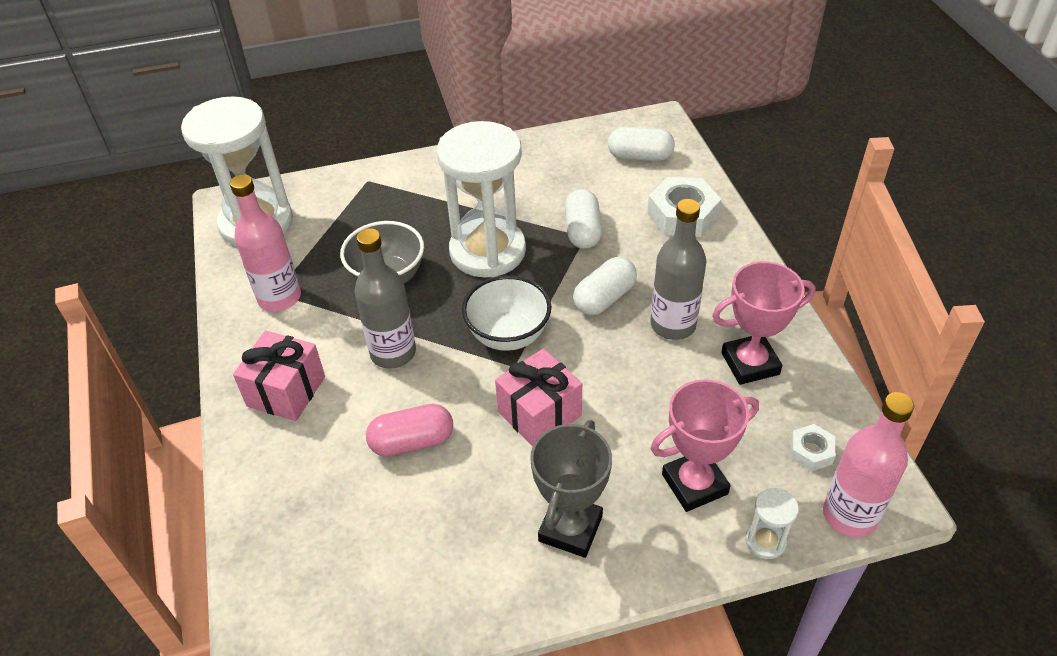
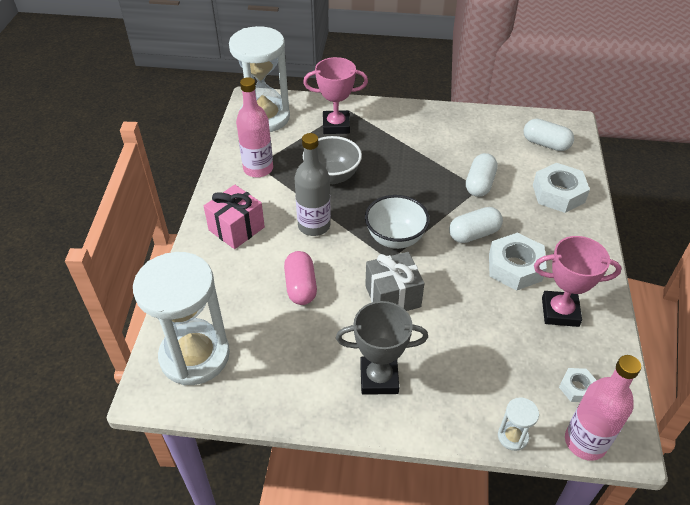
camera: 20 degrees right, 0 degrees up
pink capsule [366,404,453,457] -> pink capsule turned 75 degrees clockwise [284,251,317,305]
white hourglass [437,121,526,278] -> white hourglass moved to [133,252,230,385]
pink gift [495,348,582,446] -> grey gift [365,252,425,311]
grey trophy [530,420,612,558] -> grey trophy turned 45 degrees clockwise [336,301,428,395]
grey bottle [650,199,706,340] -> white nut [489,233,547,291]
pink trophy [651,379,759,512] -> pink trophy moved to [303,57,368,134]

